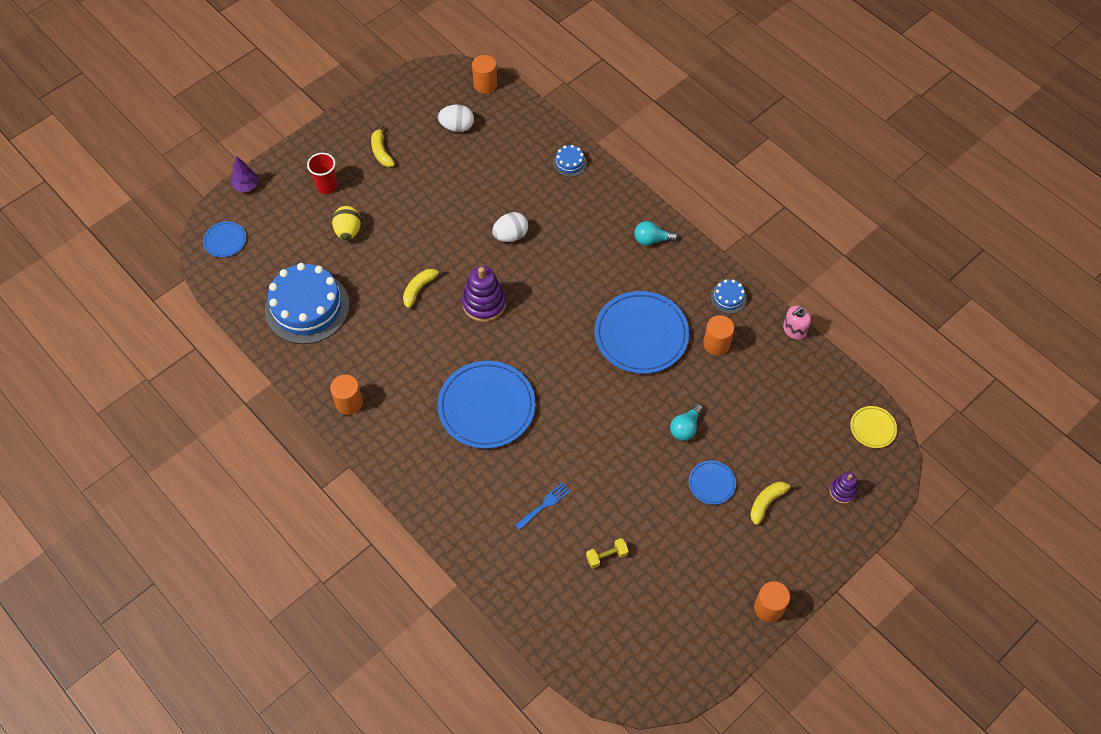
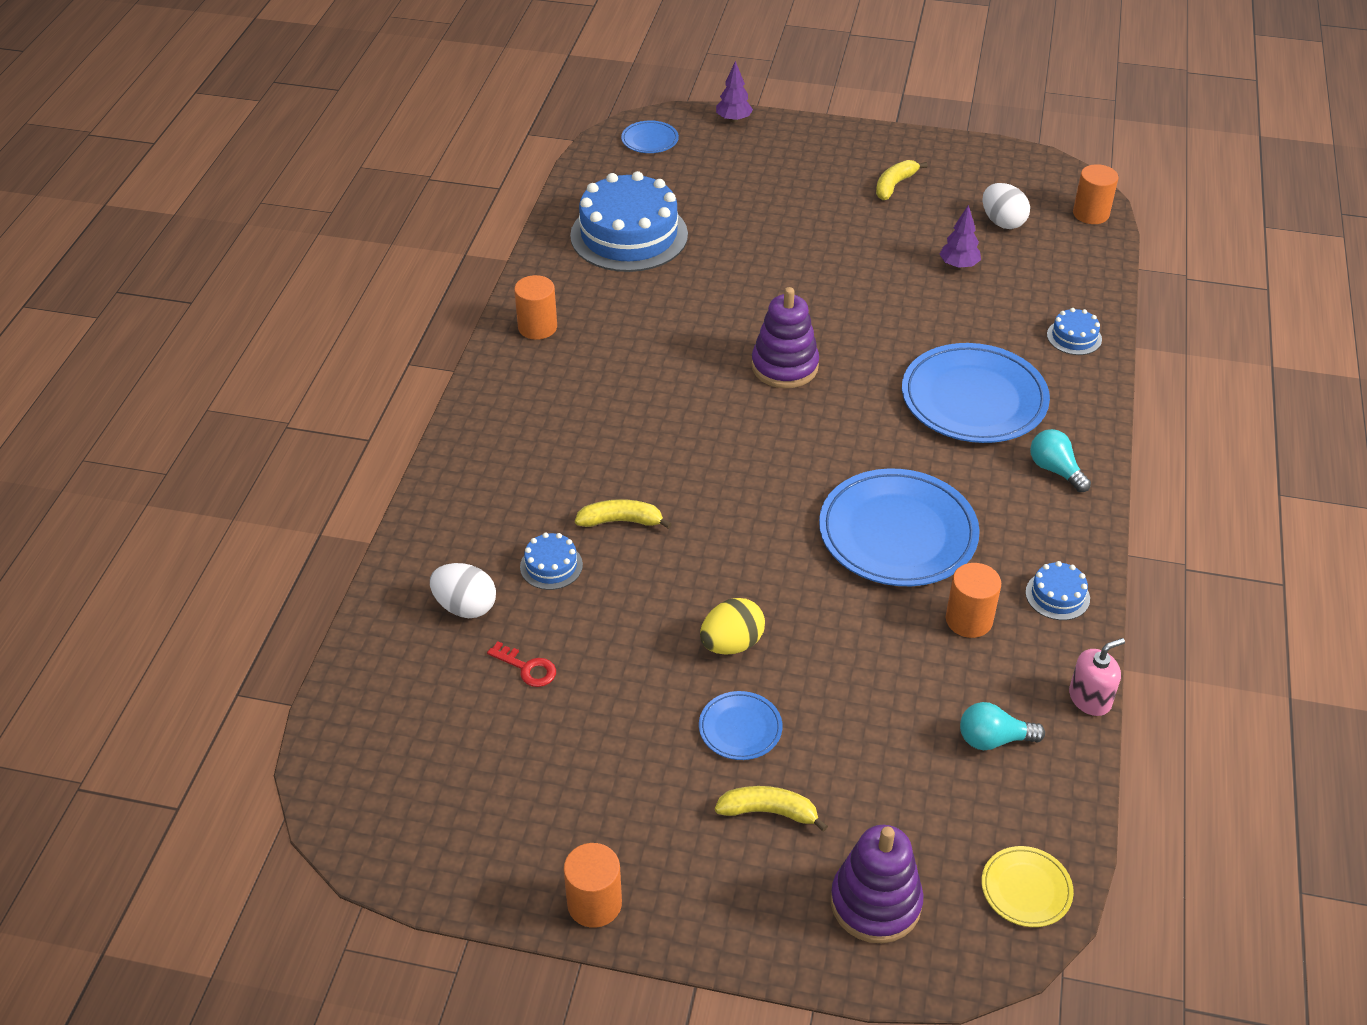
camera: 55 degrees right, 15 degrees down
red cup [307,153,338,194] -> none
yellow egg [332,206,361,240] -> yellow egg moved to [700,598,765,654]
yellow banana [403,268,445,308] -> yellow banana moved to [575,499,672,529]
blue plate [438,361,536,449] -> blue plate moved to [902,343,1050,443]
white egg [492,212,528,242] -> white egg moved to [430,563,496,618]
blue fork [515,483,570,530] -> blue cake [520,533,583,590]
yellow dumbbell [586,538,629,569] -> red key [487,641,556,687]
turquoise light bulb [670,403,703,441] -> turquoise light bulb moved to [960,702,1045,750]
pink soap dispenser [783,306,811,340] -> pink soap dispenser turned 135 degrees clockwise [1069,638,1125,716]
purple stacking toy [829,472,857,504] -> purple stacking toy [831,825,923,943], size x1.77
none -> purple tree [939,205,981,269]

